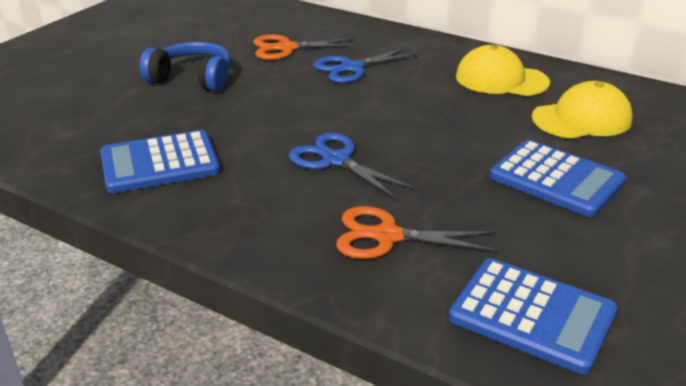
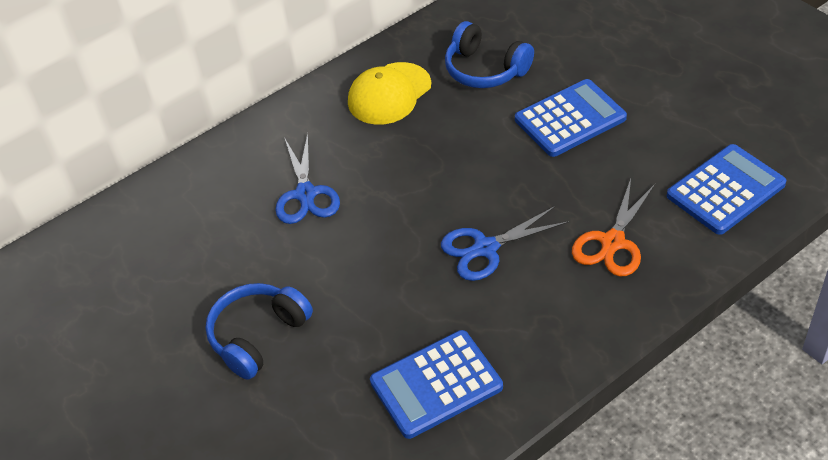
camera: 65 degrees left, 15 degrees up
blue calculator [100,130,220,193] -> blue calculator turned 60 degrees clockwise [370,330,503,439]
orange scissors [254,35,359,60] -> none
yellow cap [532,81,633,139] -> blue headphones [445,21,534,88]

